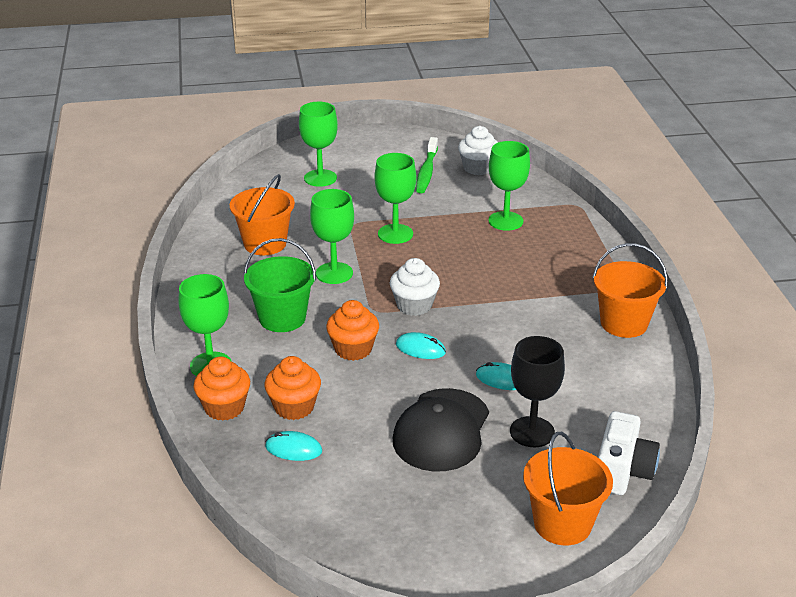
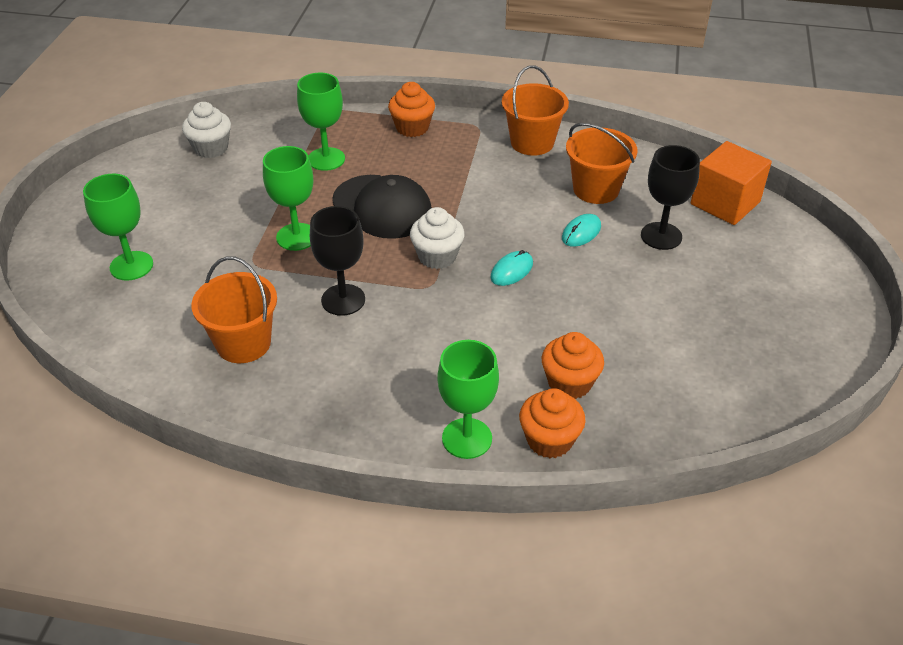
camera: 70 degrees left, 10 degrees up
green bucket [244,238,316,332] -> none
turquoise mouse [265,431,322,461] -> none
green goblet [310,189,354,284] -> black goblet [310,206,365,316]
orange cupcake [326,300,379,361] -> orange cupcake moved to [388,82,435,137]
black cap [393,388,489,472] -> black cap moved to [332,175,432,239]
green toothbrush [416,137,438,193] -> none
orange bucket [523,432,613,545] -> orange bucket moved to [566,123,637,204]
white camera [598,411,660,495] -> orange cube [691,141,772,225]

